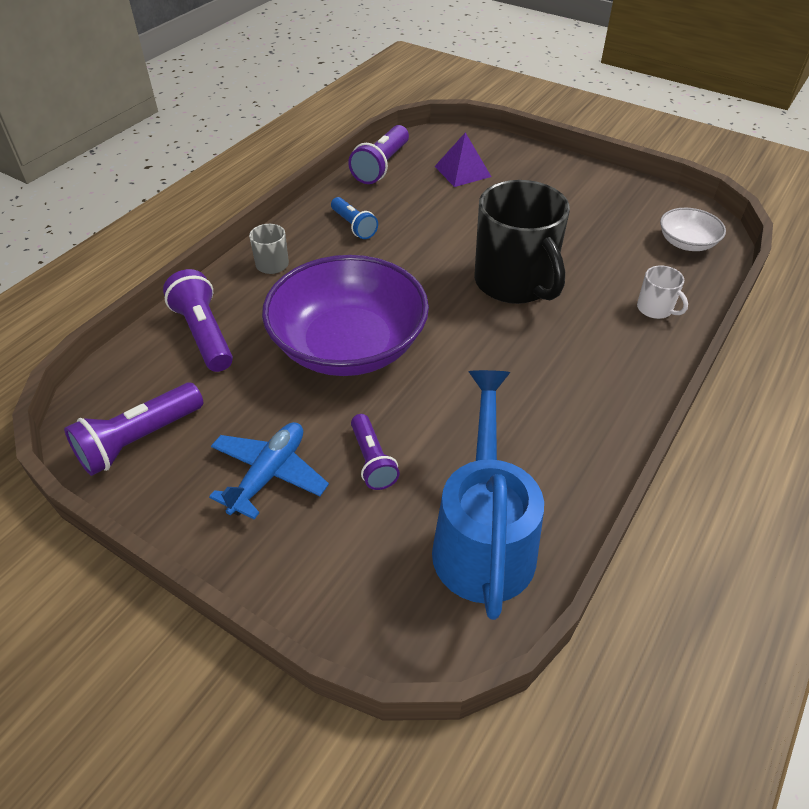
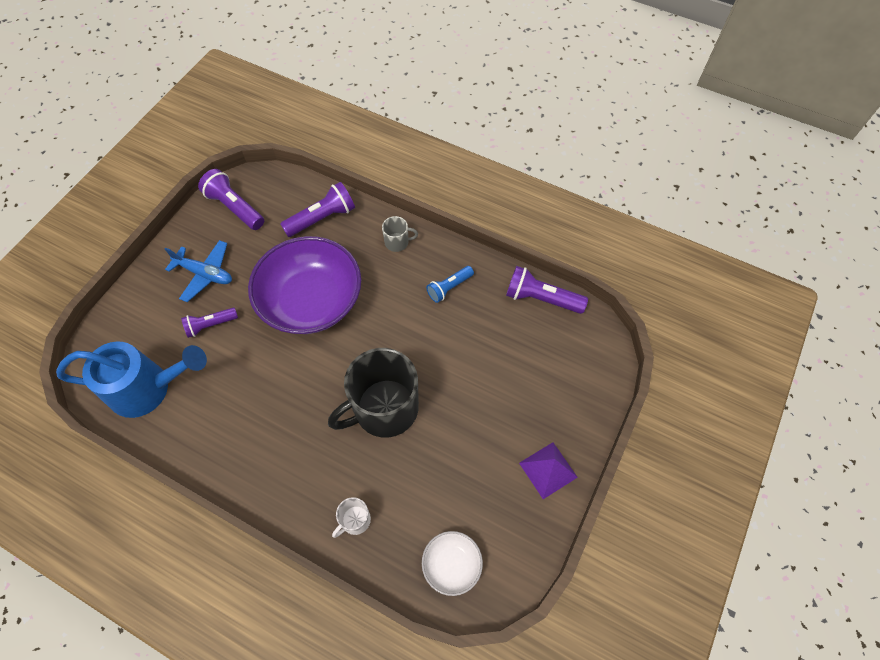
camera: 85 degrees right, 15 degrees up
purple pyramid [434,132,491,187] -> purple pyramid moved to [519,442,578,499]

